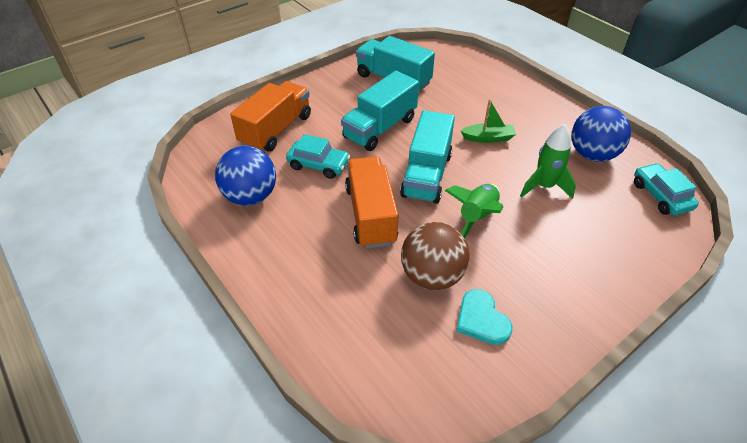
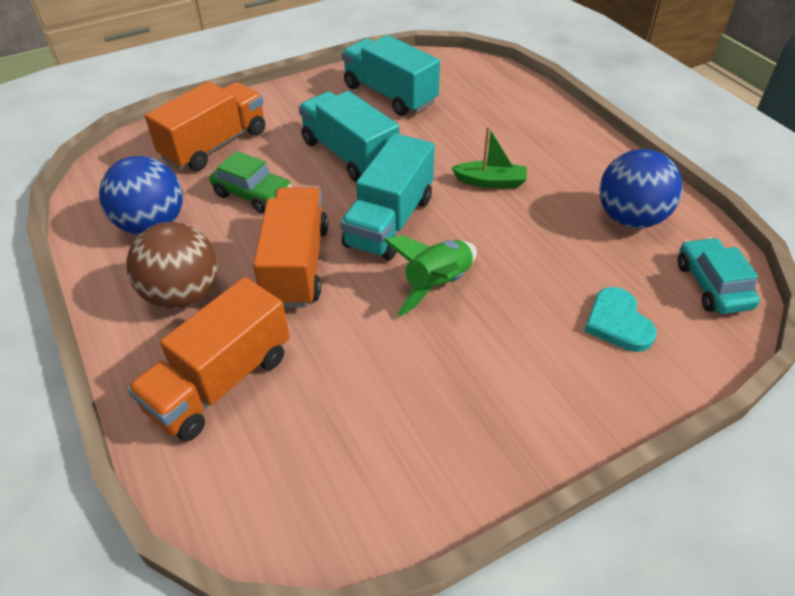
camera: 10 degrees right, 0 degrees up
turquoise car [286,134,350,179] -> green car [210,151,292,213]
turquoise truck [341,71,419,151] -> turquoise truck turned 90 degrees clockwise [299,91,399,182]
brown ball [401,222,470,290] -> brown ball moved to [126,222,218,309]
turquoise heart [456,289,512,345] -> turquoise heart moved to [584,287,657,352]
green rocket [520,124,576,199] -> none
none -> orange truck [127,277,290,441]

